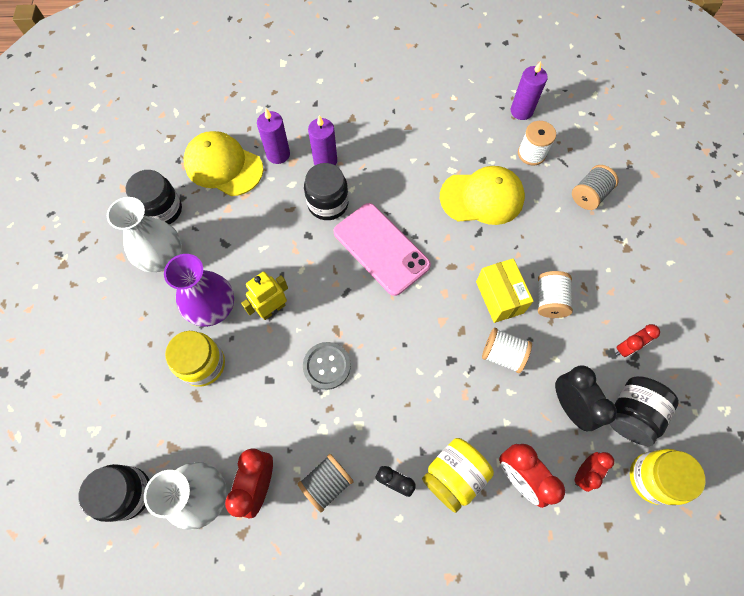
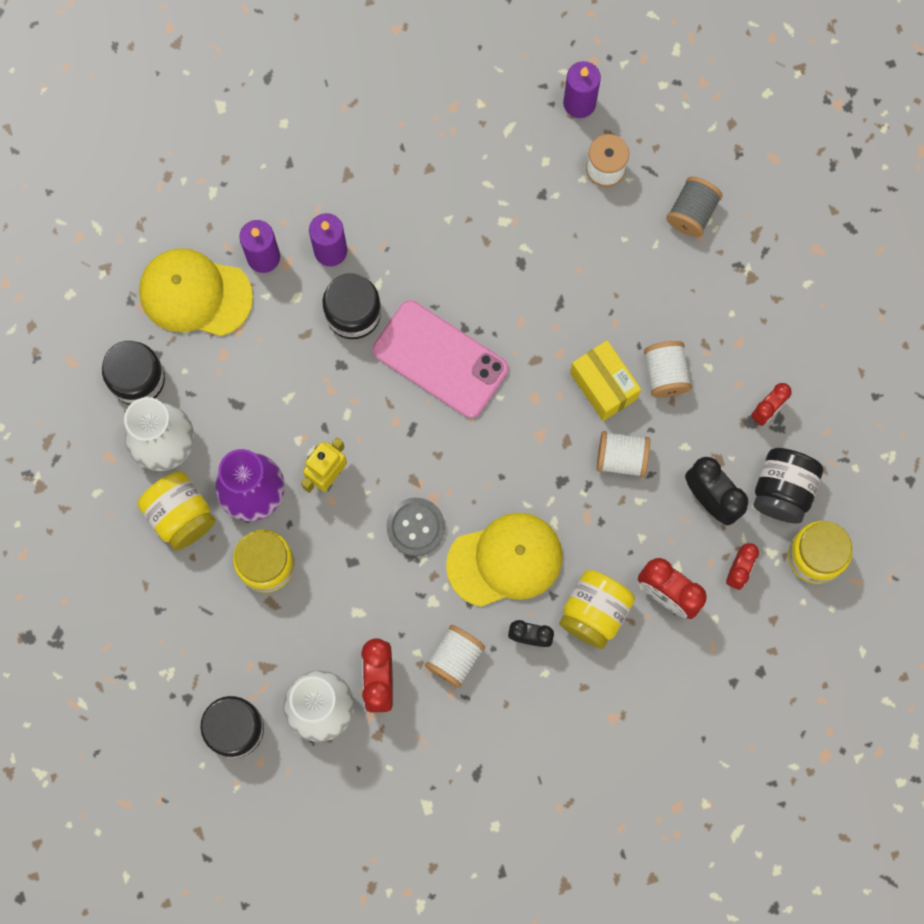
camera: 15 degrees left, 10 degrees up
grey spool [297,454,354,512] -> white spool [425,625,485,688]
yellow cap [440,166,525,225] -> yellow cap moved to [446,513,563,607]
none -> yellow jar [138,471,215,551]

